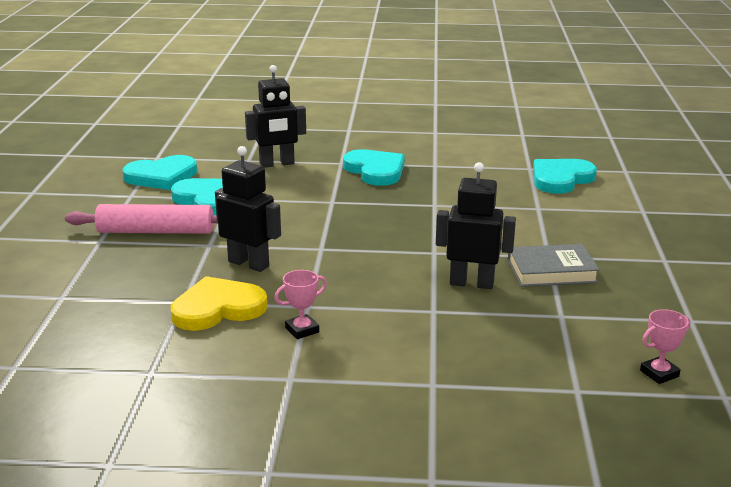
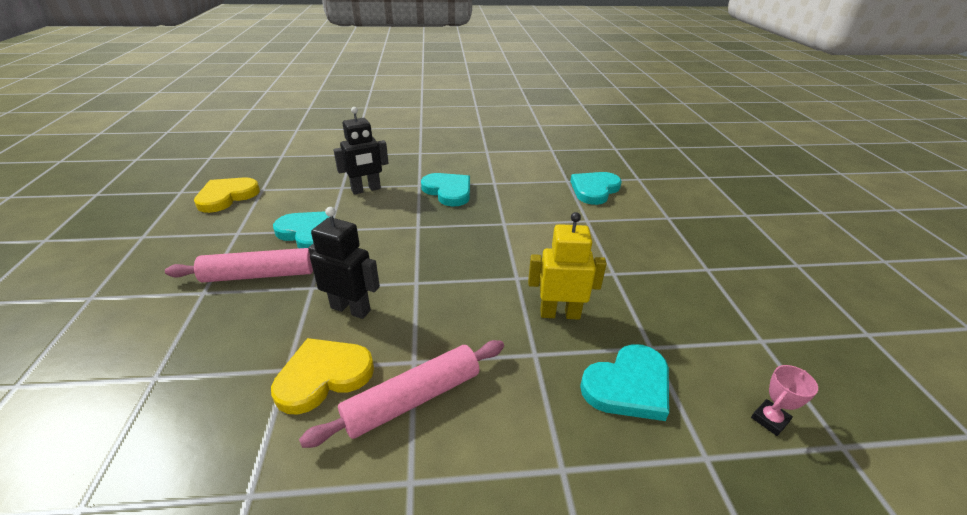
camera: 10 degrees left, 10 degrees up
turquoise heart [123,155,197,190] -> turquoise heart moved to [580,344,669,421]
pink trophy [274,270,327,339] -> pink rolling pin [299,340,504,448]
black robot [436,162,516,289] -> yellow robot [528,212,607,320]
grey book [508,244,600,287] -> none
none -> yellow heart [194,177,260,213]

